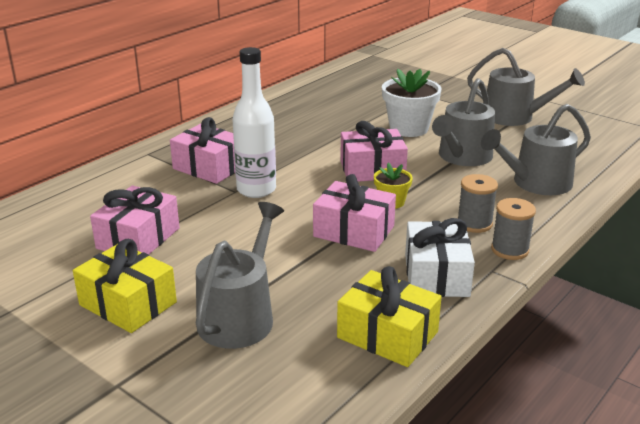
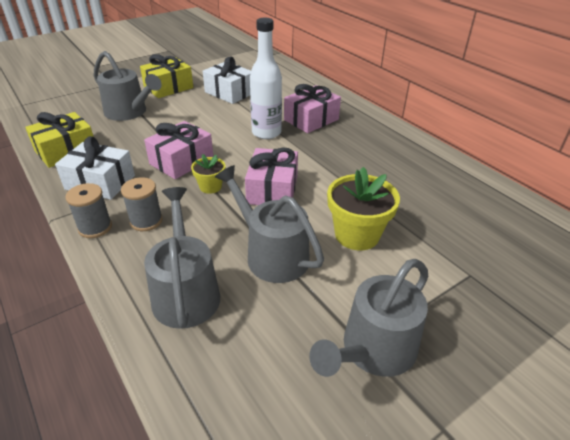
camera: 105 degrees right, 10 degrees up
pink gift [90,185,180,254] -> white gift [203,56,251,104]
white flower pot [382,69,442,137] -> yellow flower pot [327,167,400,250]

